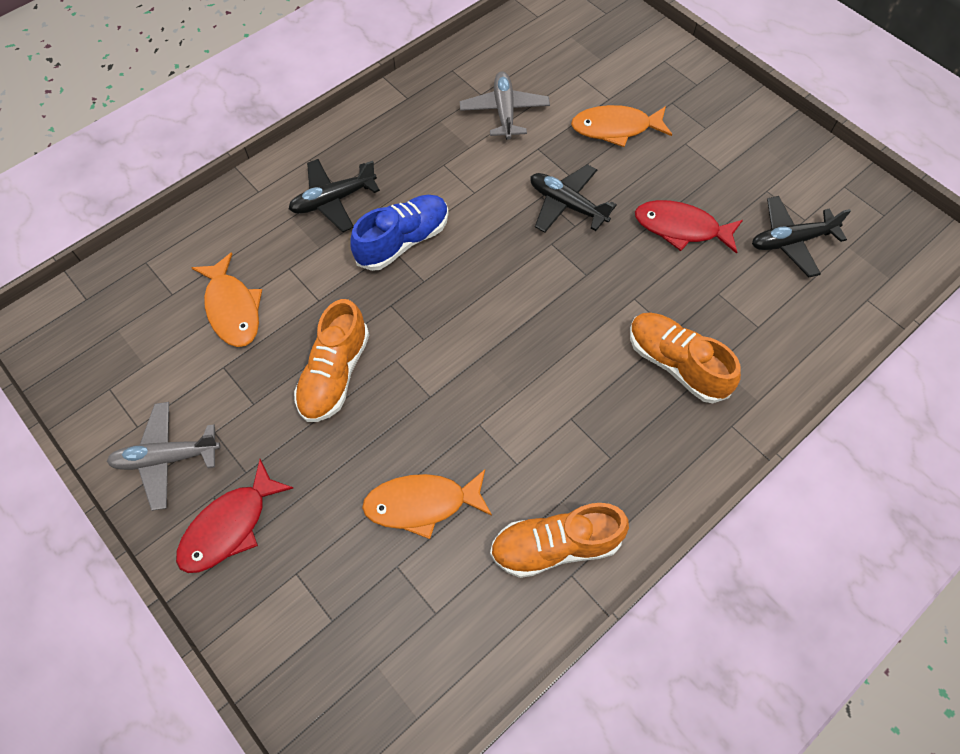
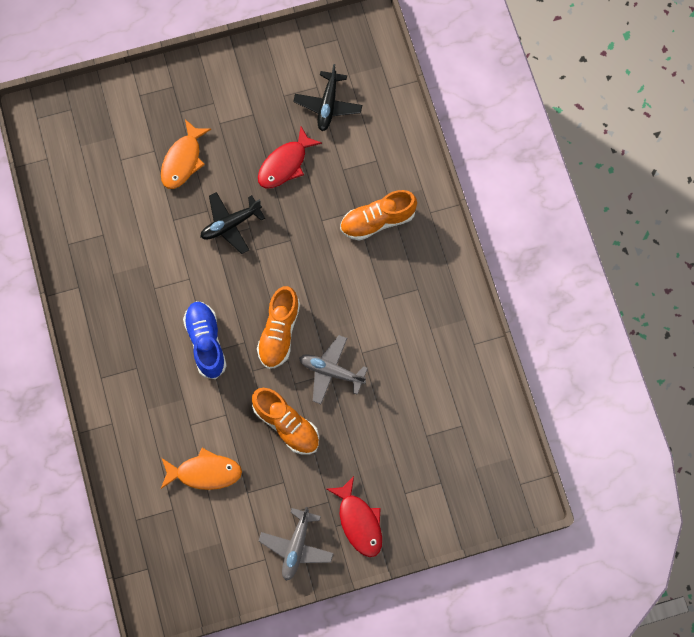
camera: 65 degrees left, 10 degrees up
black plane [289,159,380,232] -> none
orange fish [362,469,492,539] -> none
grey plane [460,72,550,140] -> grey plane moved to [299,335,368,404]
orange shoe [490,503,629,578] -> orange shoe moved to [257,286,300,369]

